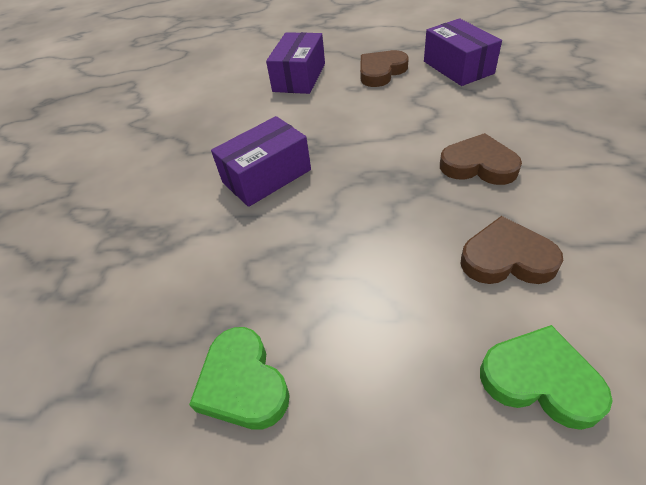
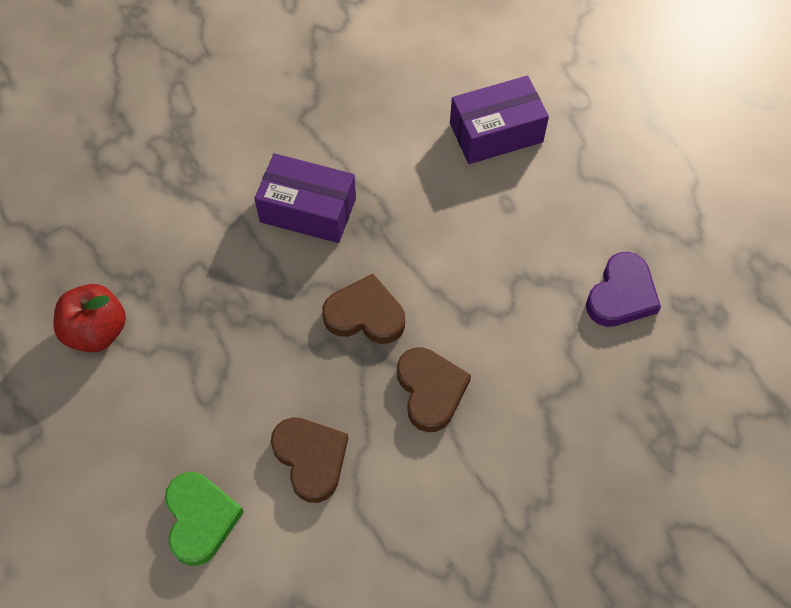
camera: 50 degrees right, 15 degrees up
green heart [189,327,290,430] -> red apple [53,284,126,352]
brown heart [360,50,409,87] -> brown heart moved to [322,274,405,344]
purple box [424,18,502,86] -> purple heart [586,252,661,327]

